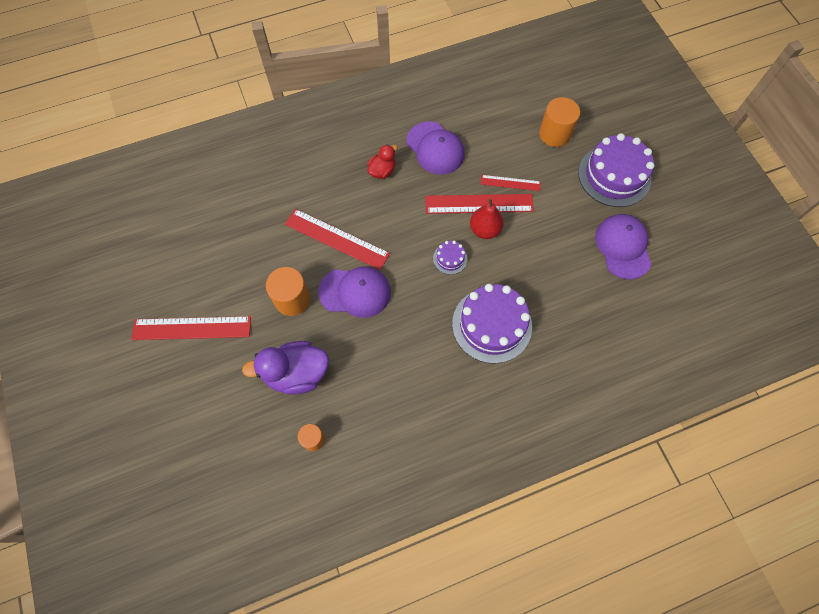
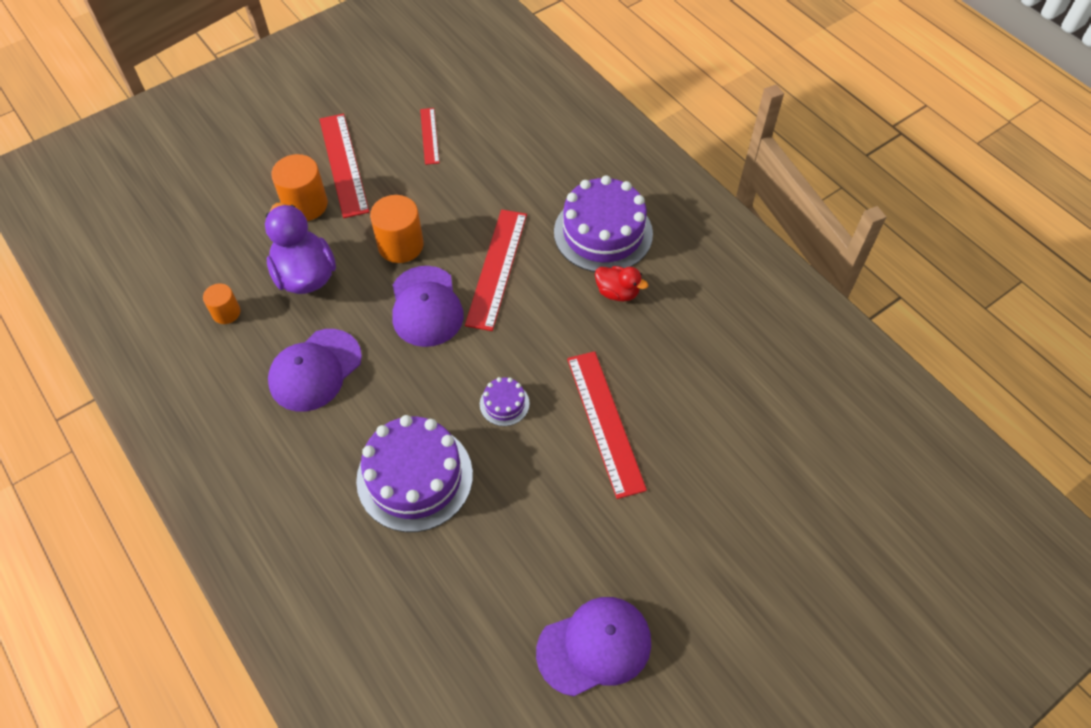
camera: 75 degrees right, 10 degrees down
purple cap [407,121,465,175] -> purple cap moved to [268,329,362,412]
red pear [470,198,504,239] -> none
red ruler [481,175,541,191] -> red ruler moved to [420,108,439,165]
orange cylinder [539,97,580,147] -> orange cylinder moved to [271,154,328,221]
purple cake [578,133,654,207] -> purple cake moved to [554,175,653,272]

